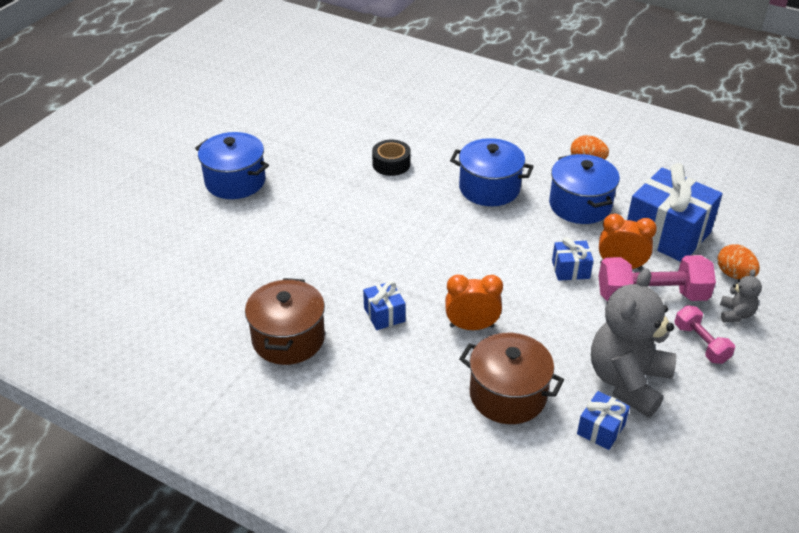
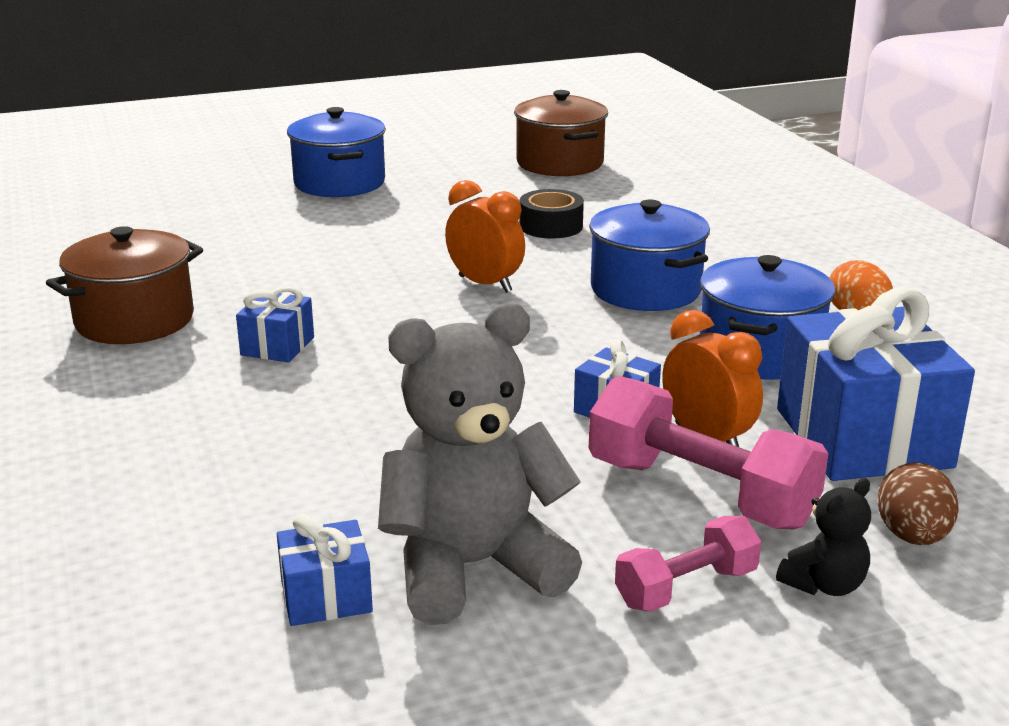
camera: 40 degrees right, 15 degrees down
orange clock [445,274,503,330] -> orange clock moved to [445,180,525,293]
brown pot [459,333,564,424] -> brown pot moved to [514,90,608,176]
pink dumbbell [675,305,735,364] -> pink dumbbell turned 45 degrees clockwise [615,516,761,612]
orange egg [717,244,760,279] -> brown egg [877,462,958,545]
grey teddy bear [720,269,762,322] -> black teddy bear [776,478,871,596]

